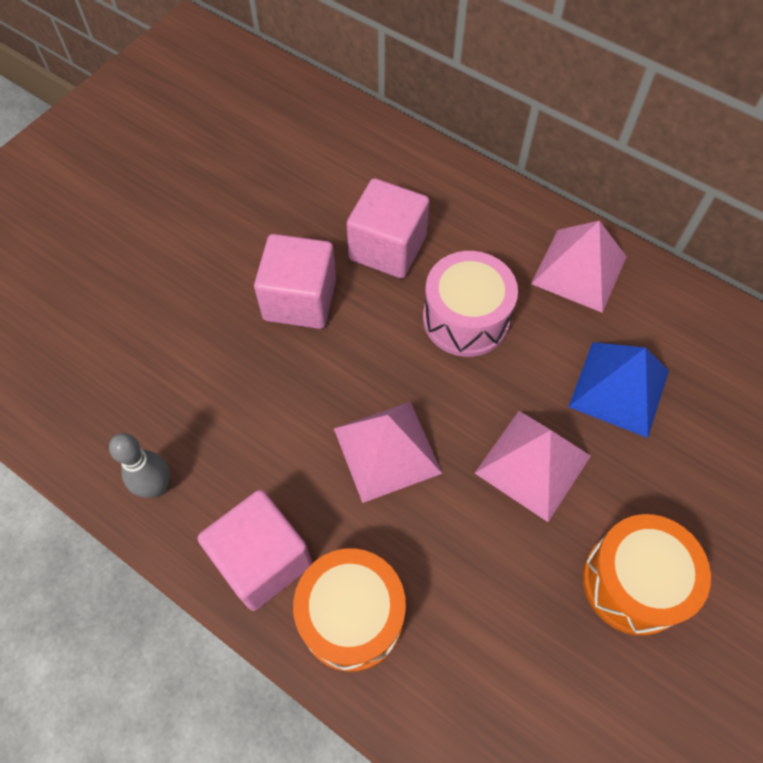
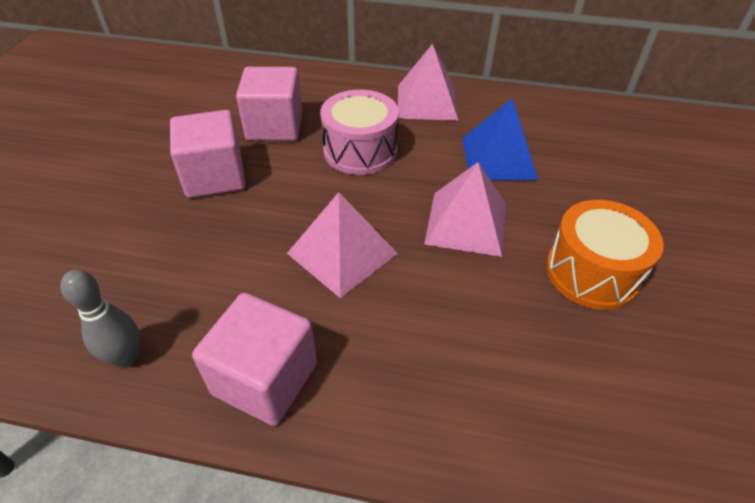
camera: 25 degrees left, 15 degrees down
orange drum [293,548,406,672] -> none

